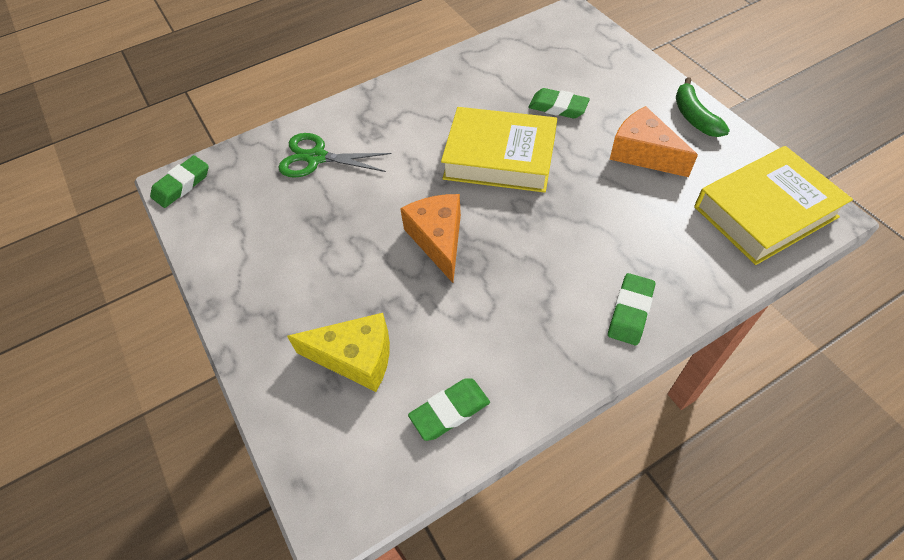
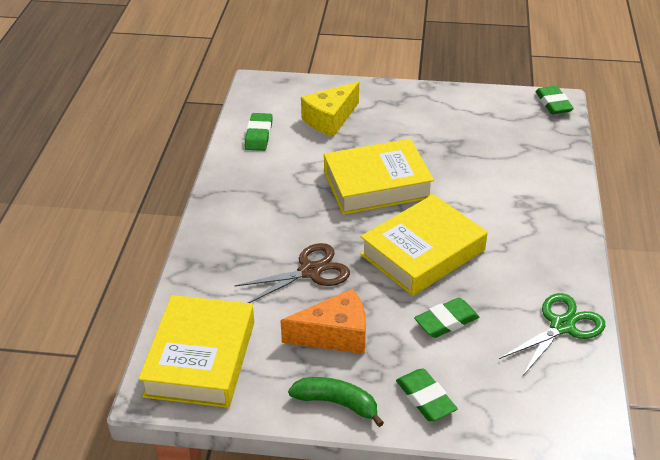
camera: 125 degrees right, 15 degrees down
green scissors [278,133,392,178] -> green scissors moved to [499,293,605,377]
orange cheese [400,194,461,283] -> yellow book [324,139,434,215]
green eraser [608,273,655,345] -> green eraser moved to [396,368,458,421]
none -> brown scissors [235,243,350,303]

